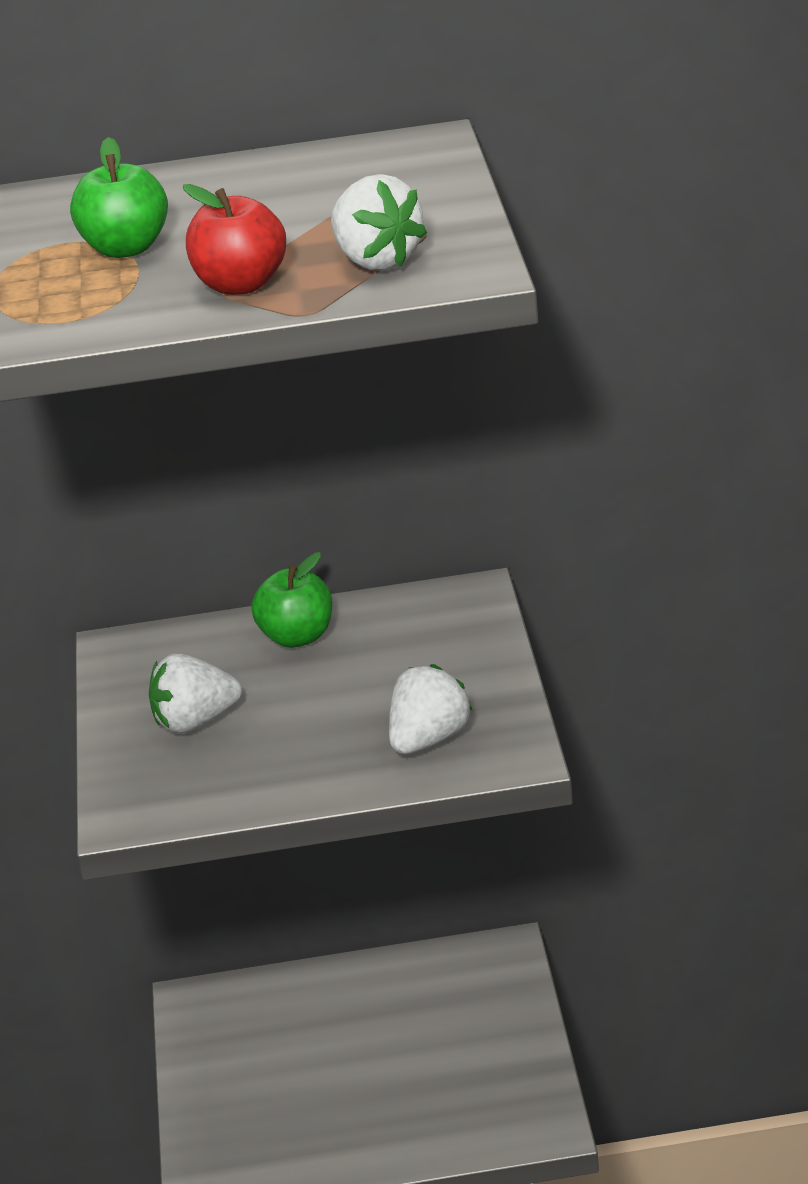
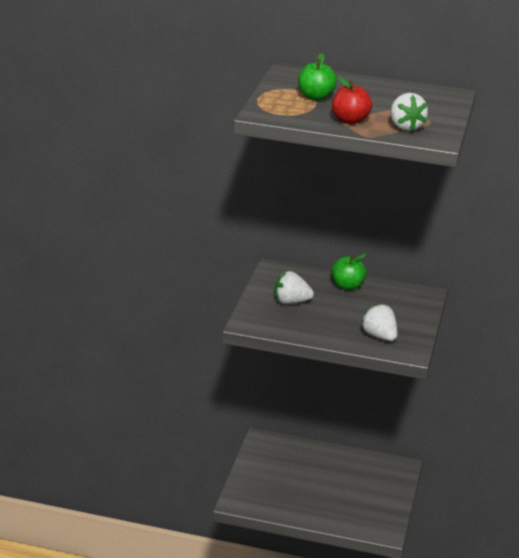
camera: 15 degrees right, 5 degrees down
white strawberry [389,664,472,754] -> white strawberry turned 90 degrees counterclockwise [361,304,398,341]

